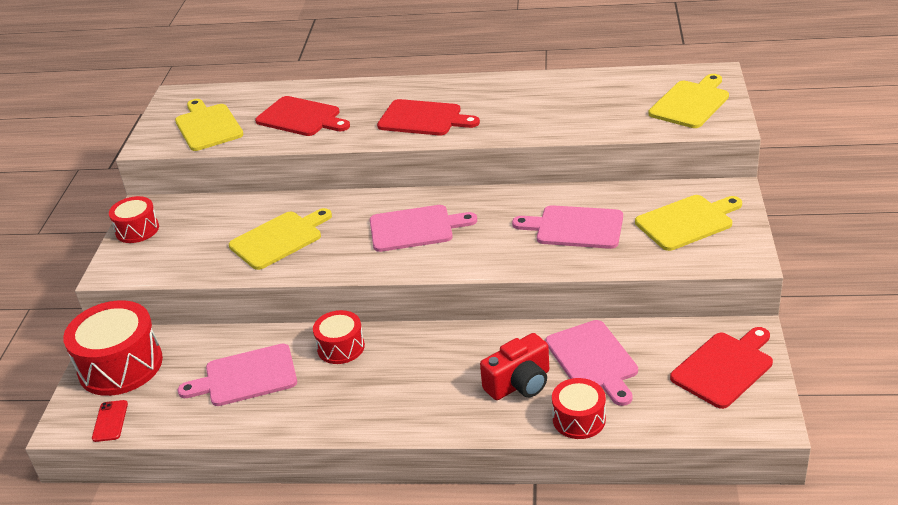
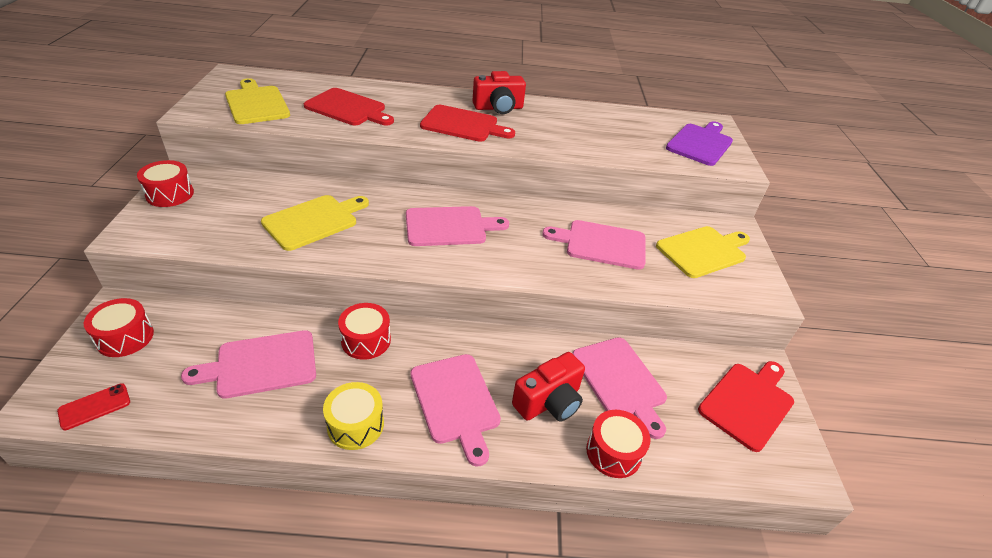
camera: 10 degrees left, 5 degrees up
red drum [63,300,163,396] -> red drum [84,298,154,357], size x0.57
red phone [92,400,128,442] -> red phone turned 60 degrees clockwise [57,383,130,430]
yellow cutting board [648,74,729,128] -> purple cutting board [666,121,733,166]
none -> yellow drum [323,382,384,450]
none -> pink cutting board [411,354,501,467]
none -> red camera [473,71,526,114]

